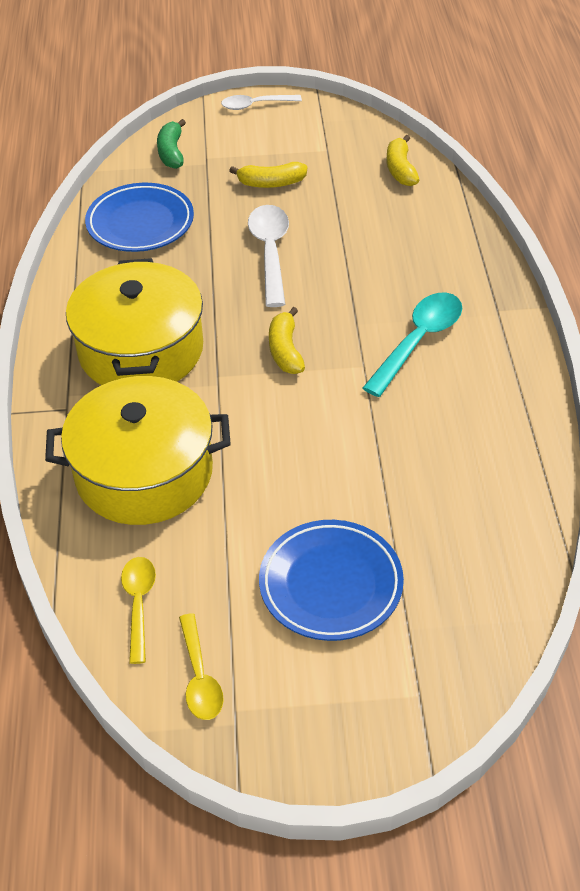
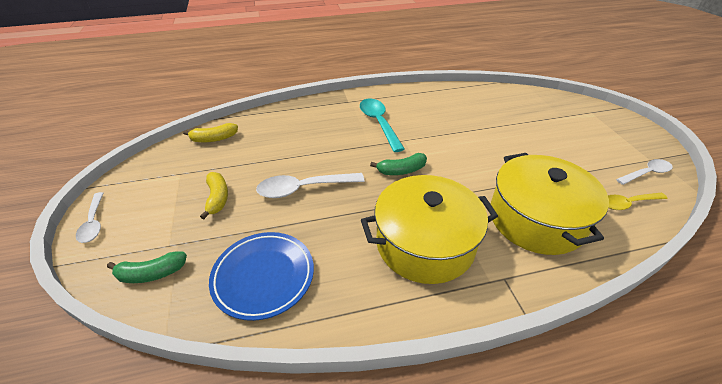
camera: 100 degrees left, 5 degrees down
yellow spoon [179,613,224,720] -> white spoon [616,159,673,185]
blue plate [259,520,404,641] -> none
yellow banana [269,307,305,374] -> green banana [370,153,427,175]
turquoise spoon [363,293,462,397] -> turquoise spoon turned 45 degrees clockwise [360,98,405,152]

